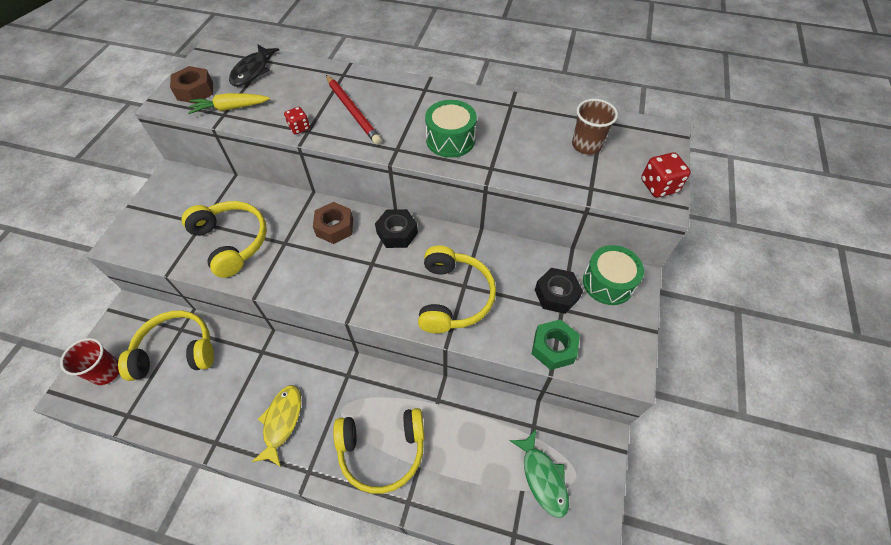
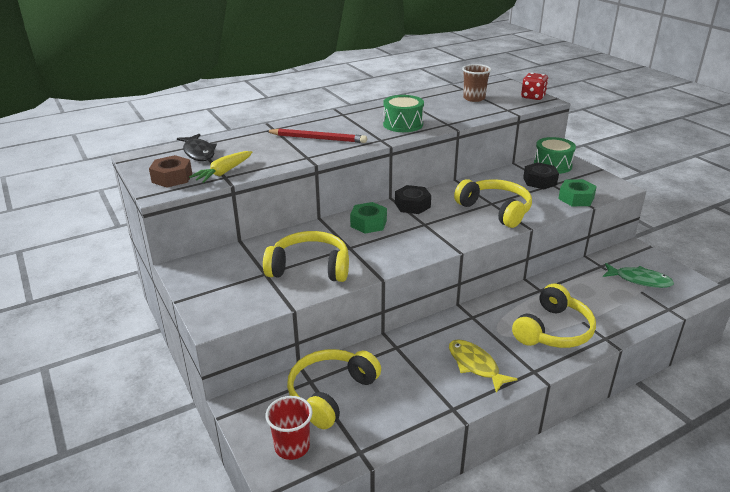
camera: 45 degrees left, 25 degrees down
red dice [284,107,310,135] -> none
brown nut [313,202,353,244] -> green nut [350,202,387,233]

